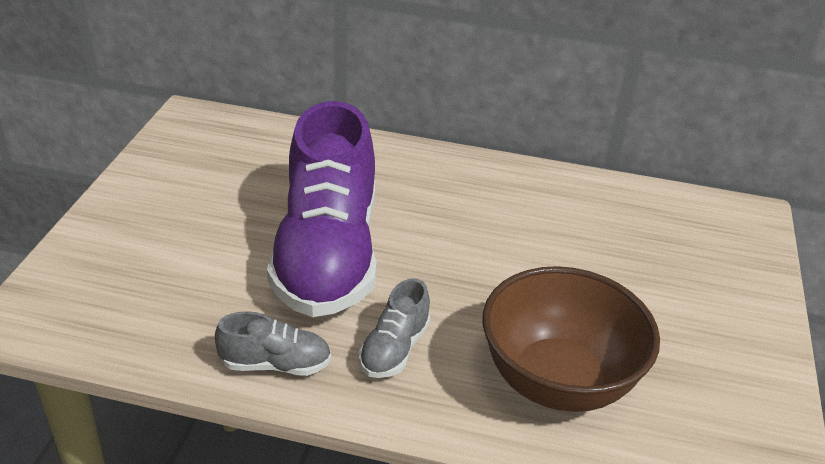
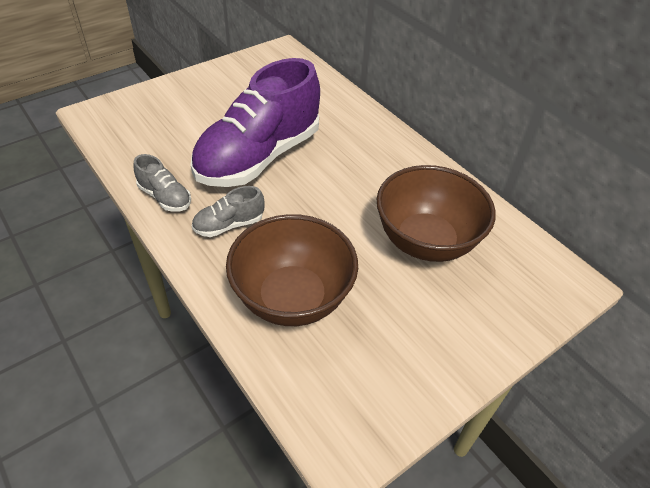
camera: 40 degrees right, 10 degrees up
none -> brown bowl [377,165,496,262]

